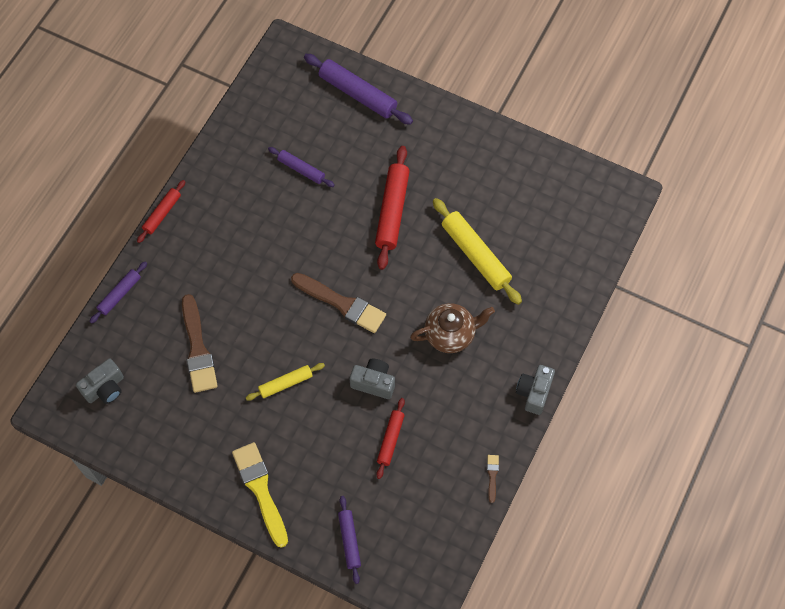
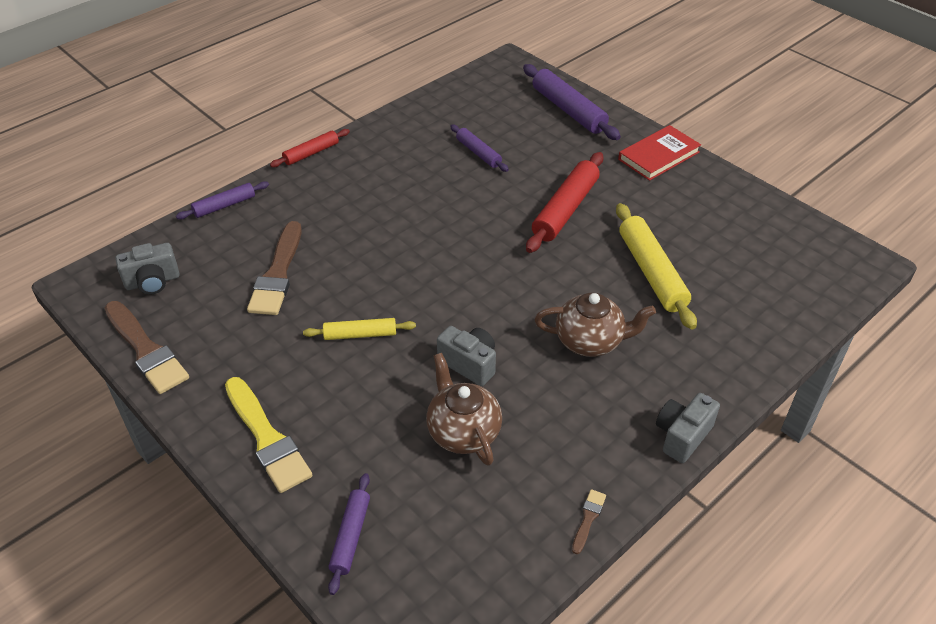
camera: 20 degrees right, 20 degrees down
yellow brush [232,442,288,548] -> yellow brush turned 150 degrees clockwise [225,377,312,493]
brown brush [291,273,386,333] -> brown brush moved to [105,301,189,394]
red rolling pin [376,398,405,479] -> brown teapot [426,353,502,466]
none -> red book [618,125,701,181]

